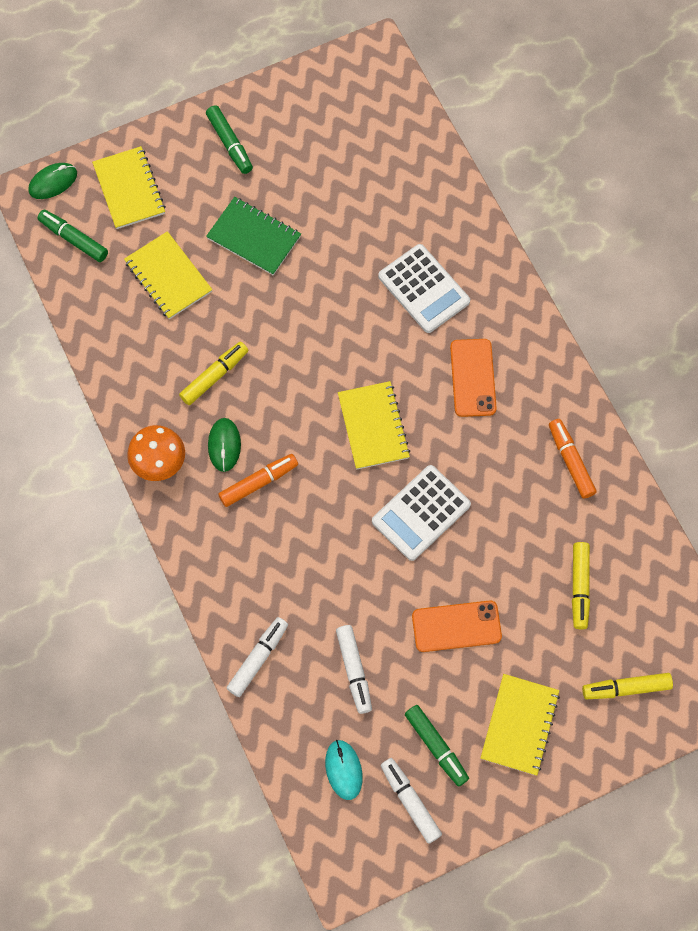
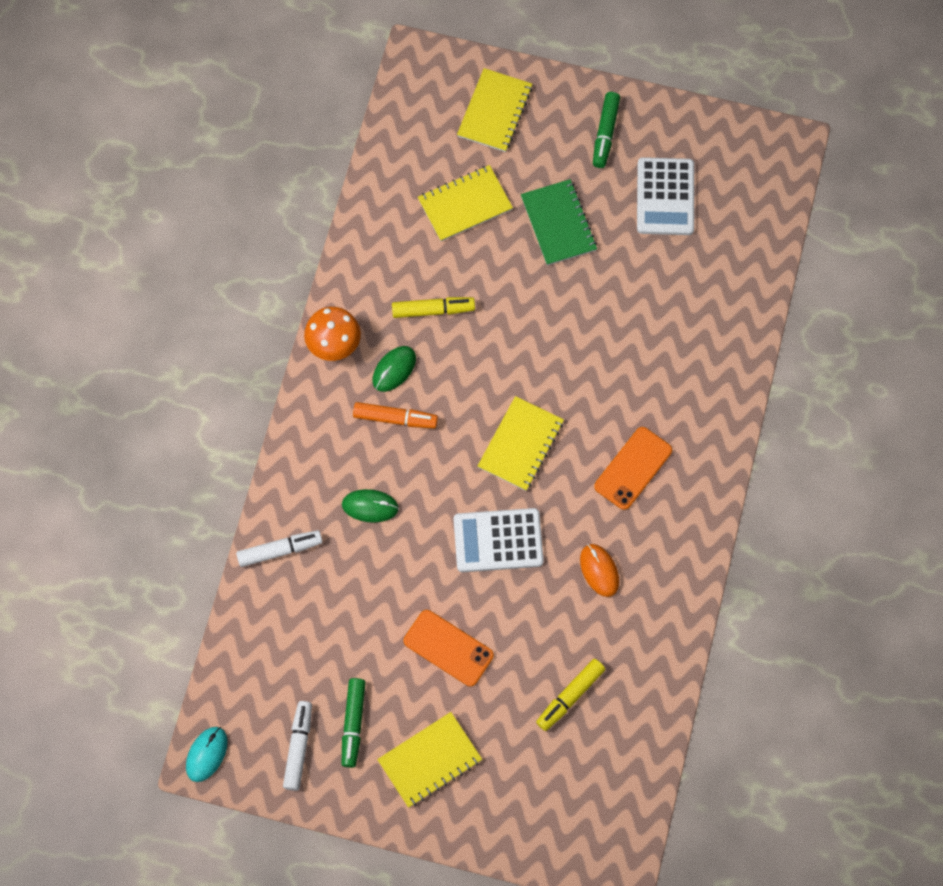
camera: 40 degrees right, 0 degrees up
green mouse [28,163,77,199] -> green mouse moved to [342,489,399,523]
green marker [37,210,108,262] -> none
yellow notebook [124,231,212,319] -> yellow notebook turned 60 degrees clockwise [418,165,513,241]
turquoise mouse [325,740,363,800] -> turquoise mouse moved to [186,727,228,782]
white marker [336,625,372,714] -> none
white calculator [378,244,470,333] -> white calculator moved to [637,157,694,235]
orange marker [549,419,597,499] -> none
yellow marker [582,673,673,699] -> none
none -> orange mouse [580,544,619,597]

